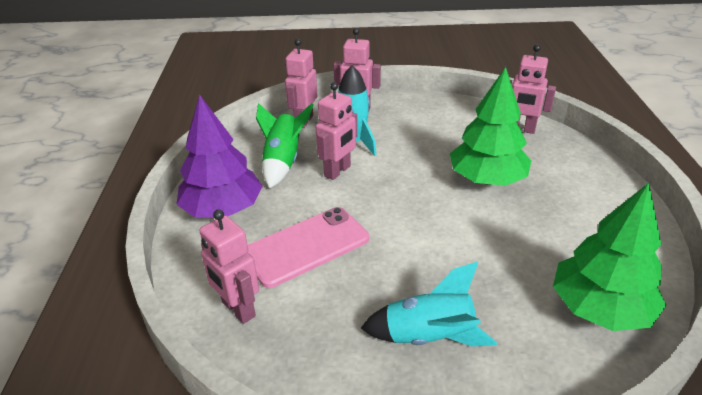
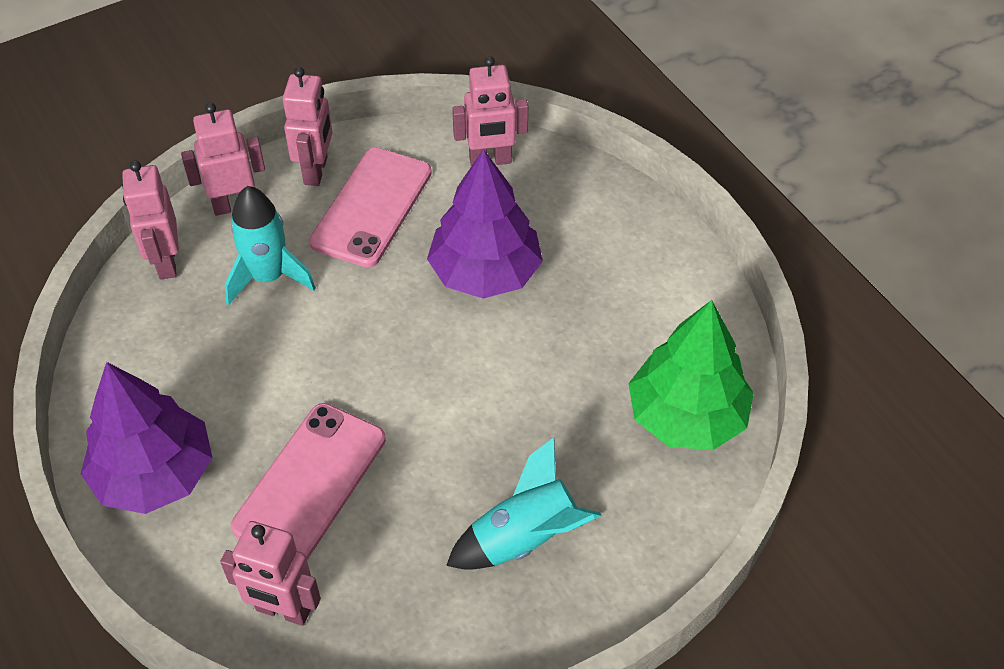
camera: 30 degrees left, 15 degrees up
green rocket [256,103,314,188] -> none
pink robot [316,82,357,180] -> pink robot moved to [283,67,333,186]
green tree [450,67,531,186] -> purple tree [427,149,543,299]
none -> pink phone [309,148,432,268]

